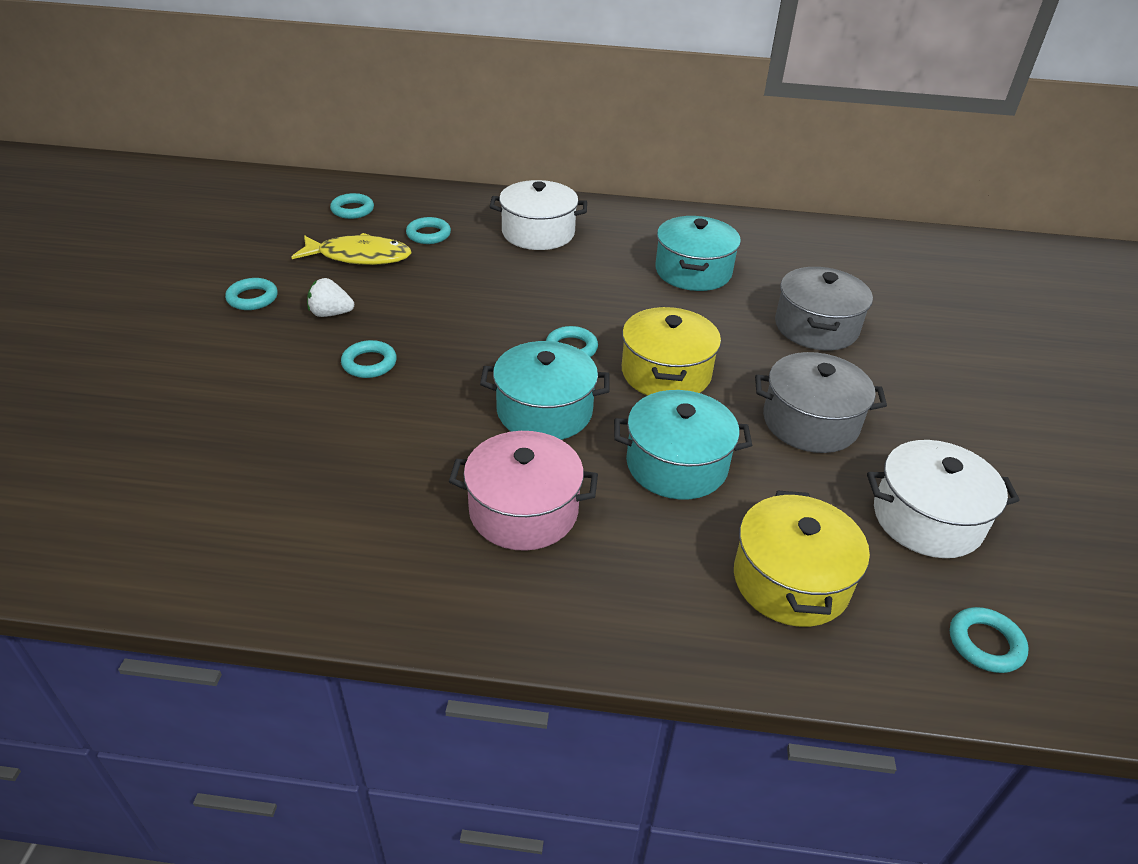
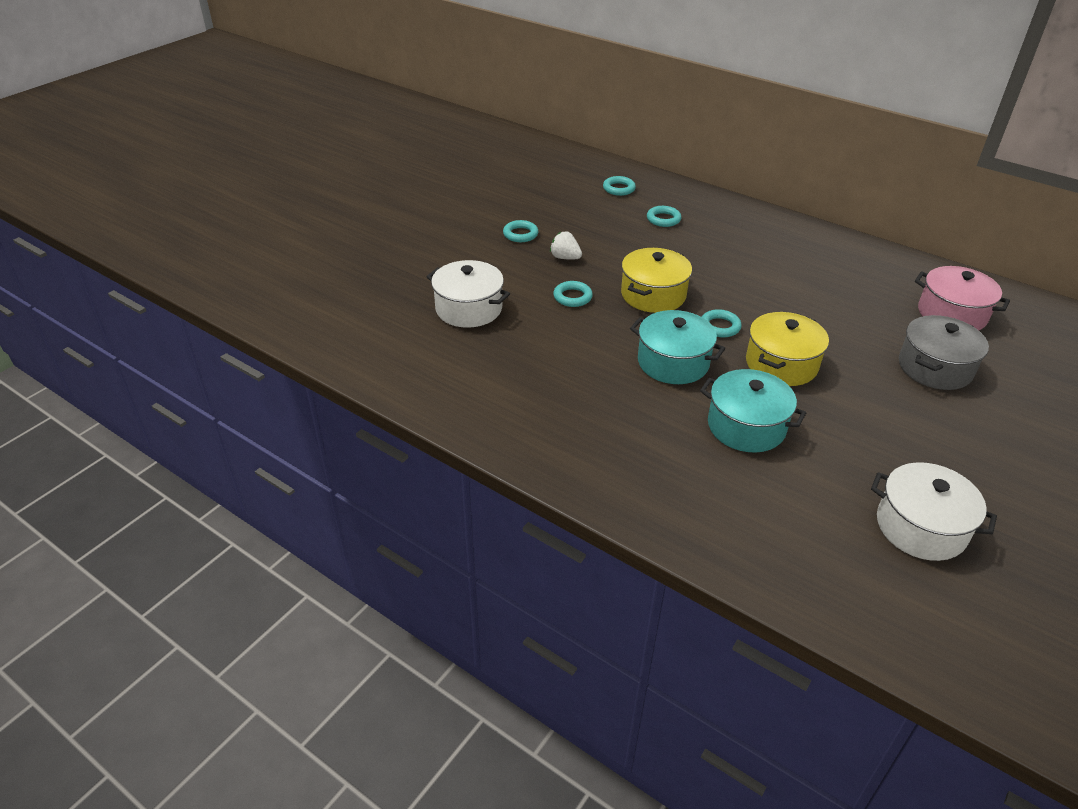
camera: 30 degrees right, 0 degrees up
yellow fish [291,233,411,265] -> none
pink pot [449,431,598,551] -> pink pot moved to [915,266,1010,330]
white pot [490,180,587,250] -> white pot moved to [427,260,510,328]
turquoise pot [655,216,741,291] -> none
yellow pot [734,490,870,627] -> yellow pot moved to [621,248,692,313]
grey pot [755,352,887,453] -> none
turquoise ring [950,607,1029,673] -> none

